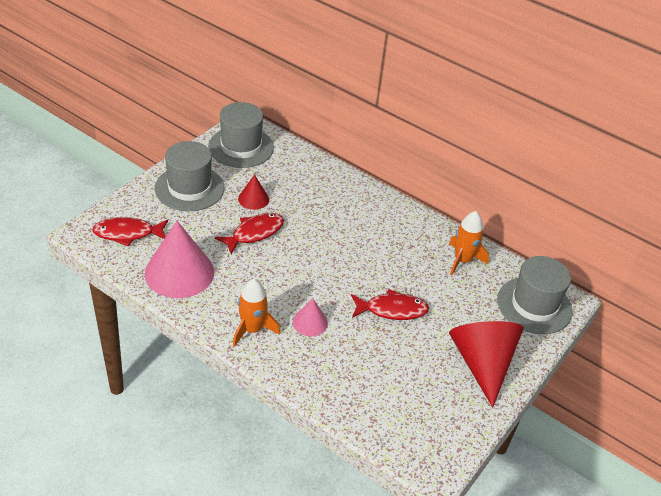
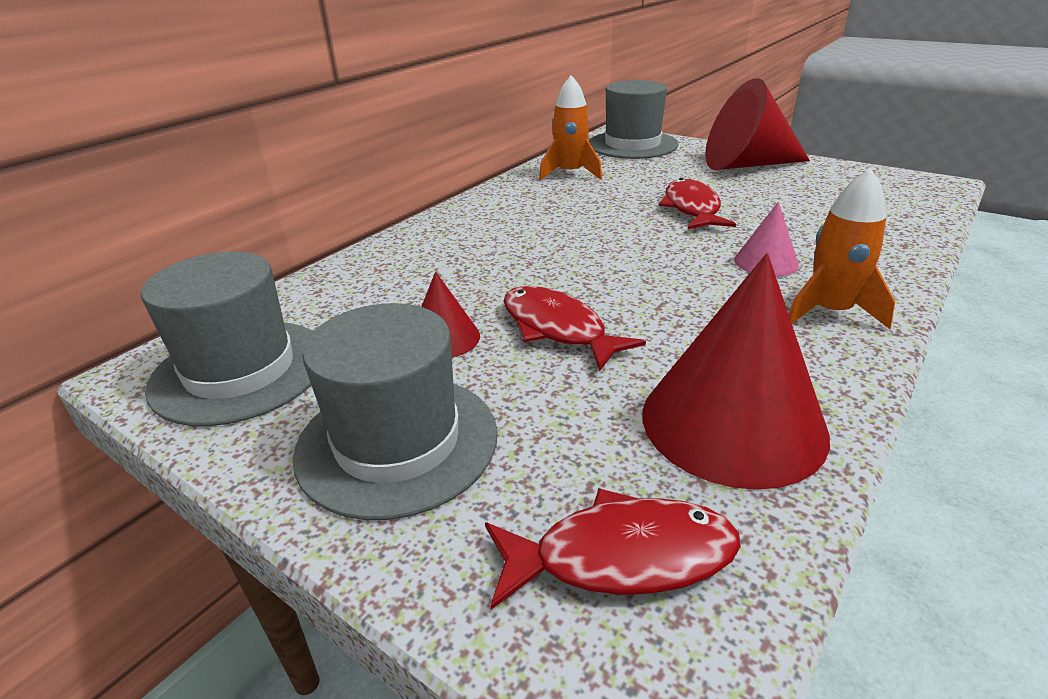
camera: 85 degrees left, 10 degrees down
red fish [92,217,168,247] -> red fish turned 90 degrees counterclockwise [485,488,741,609]
pink cone [145,221,214,298] -> red cone [643,253,830,490]

